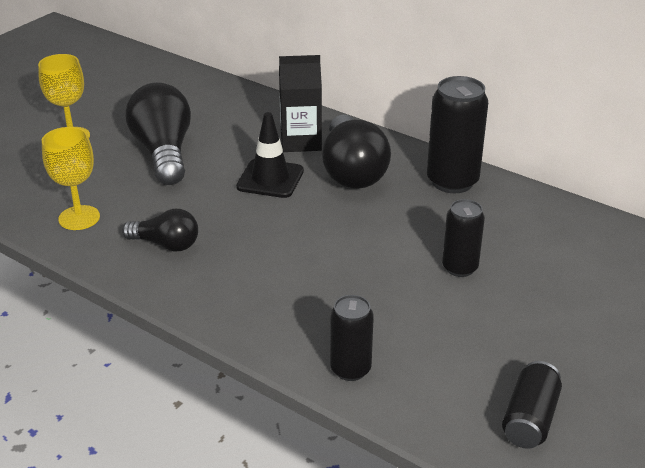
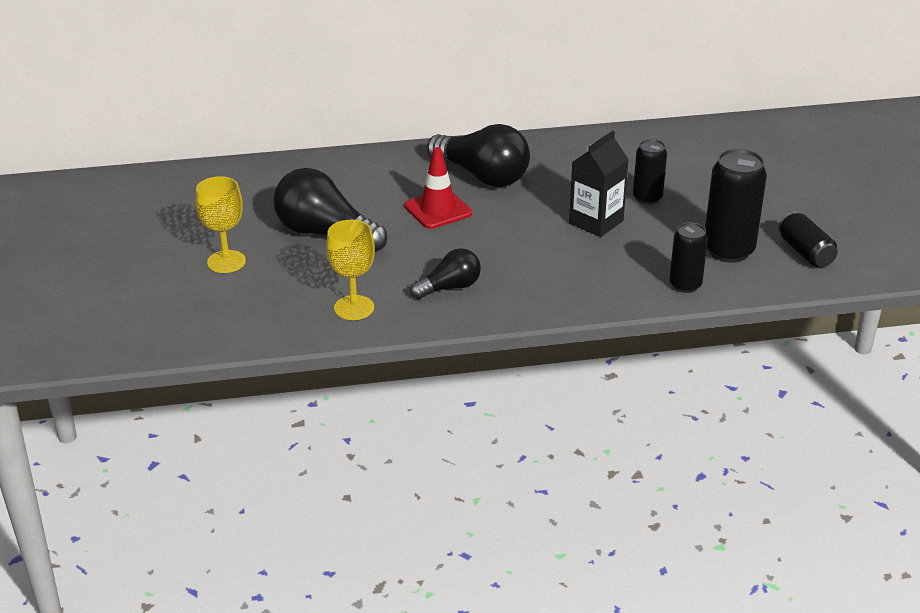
camera: 45 degrees left, 0 degrees up
black traffic cone [236,112,304,198] -> red traffic cone [404,147,472,229]
black carton [279,55,322,152] -> black carton moved to [569,131,629,237]
black can [427,76,488,193] -> black can moved to [705,149,767,263]

